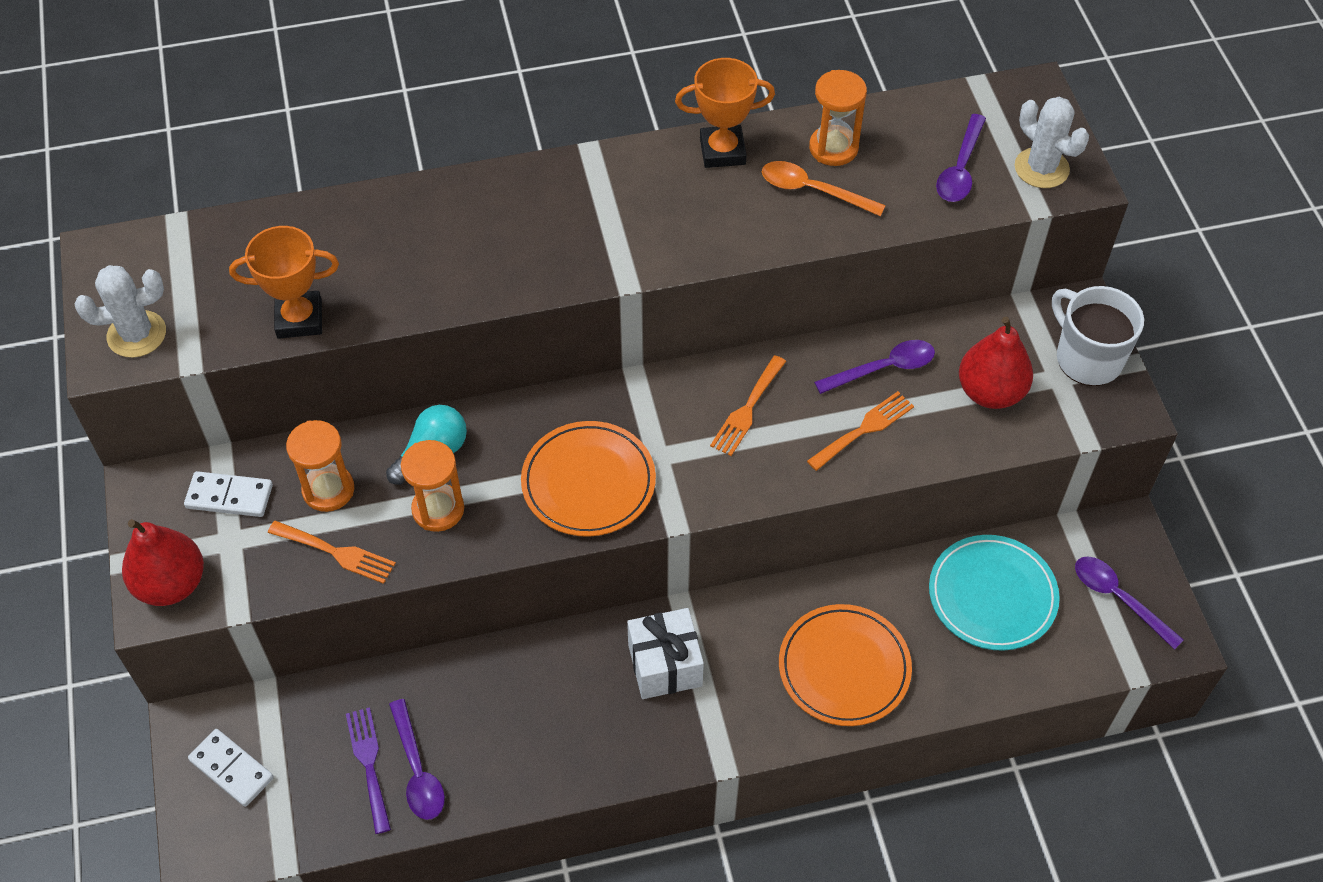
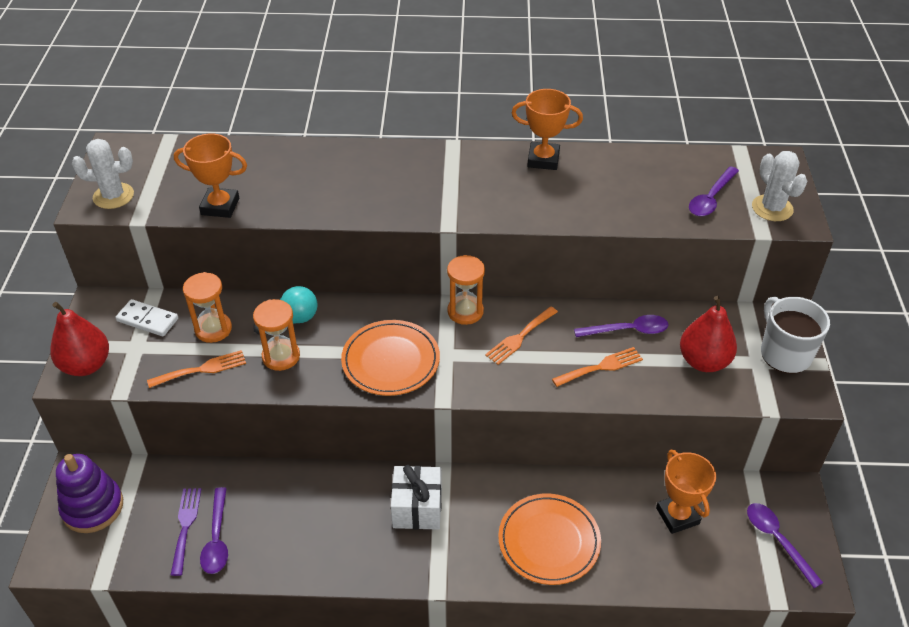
camera: 15 degrees right, 10 degrees down
white domino [188,729,274,807] -> purple stacking toy [56,454,123,533]
orange fork [268,521,396,584] -> orange fork turned 60 degrees counterclockwise [147,350,246,388]
orange spoon [762,161,886,216] -> none
orange hourglass [809,70,867,166] -> orange hourglass moved to [447,255,485,325]
turquoise plate [929,535,1060,651] -> orange trophy [656,450,716,534]

